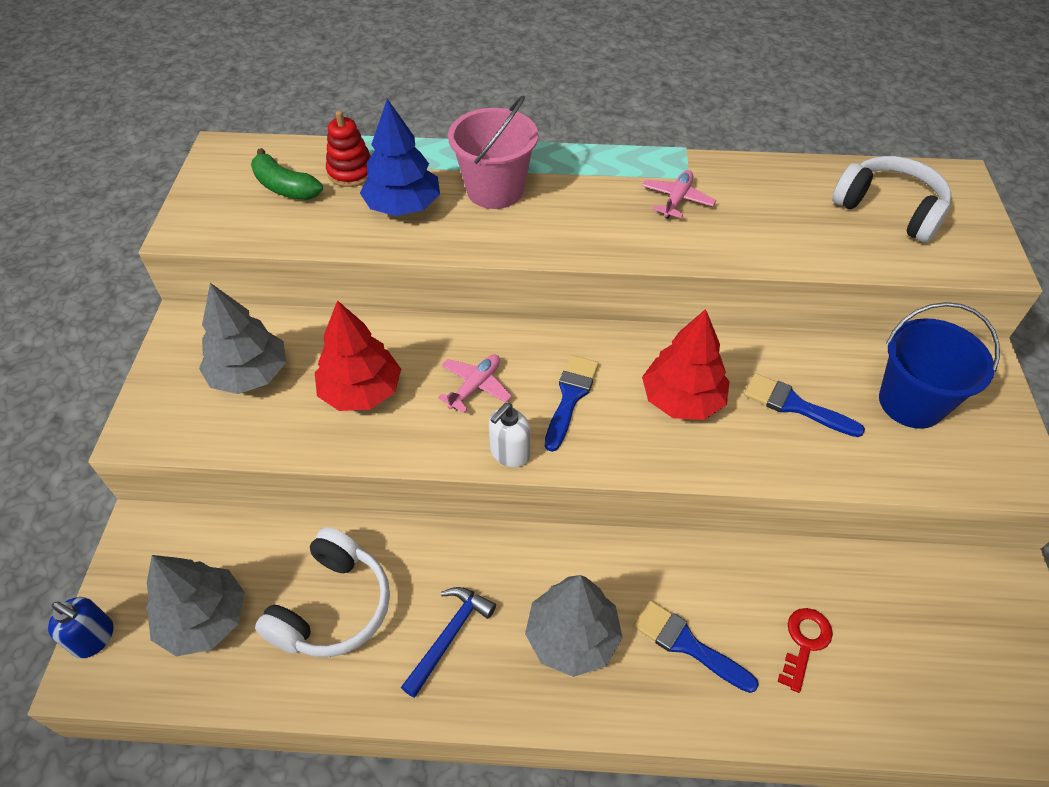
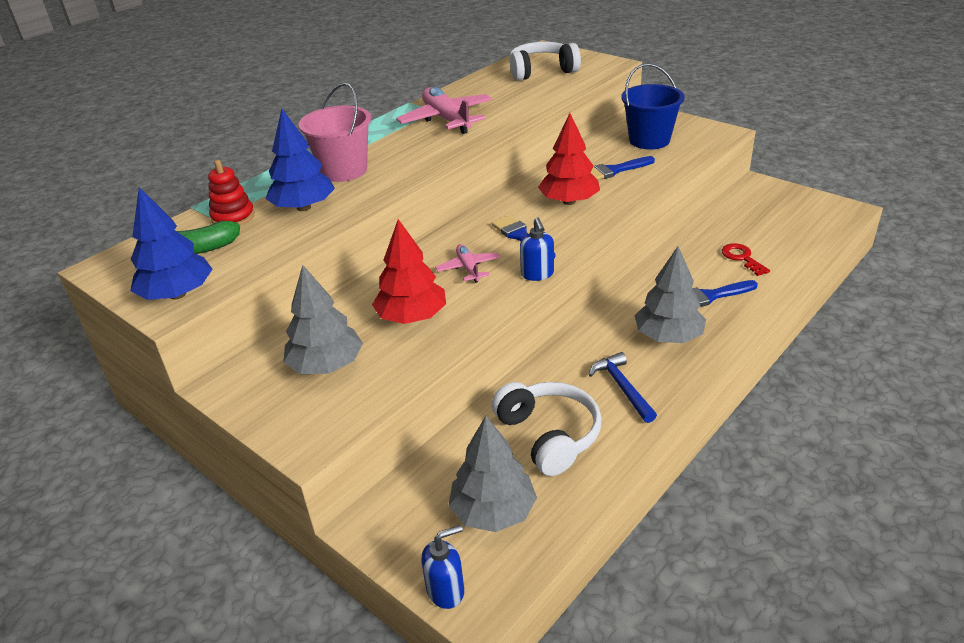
camera: 50 degrees left, 15 degrees down
white soap dispenser [489,403,531,467] -> blue soap dispenser [520,218,554,281]
pink plane [642,170,716,218] -> pink plane [396,87,492,134], size x1.83
none -> blue tree [130,187,213,300]

